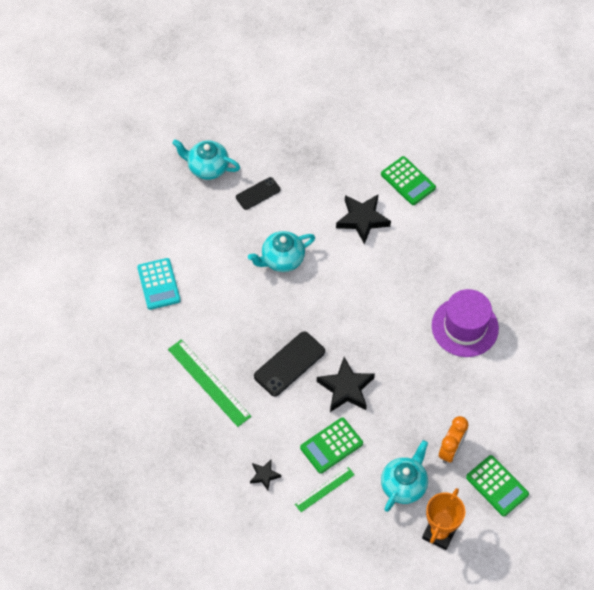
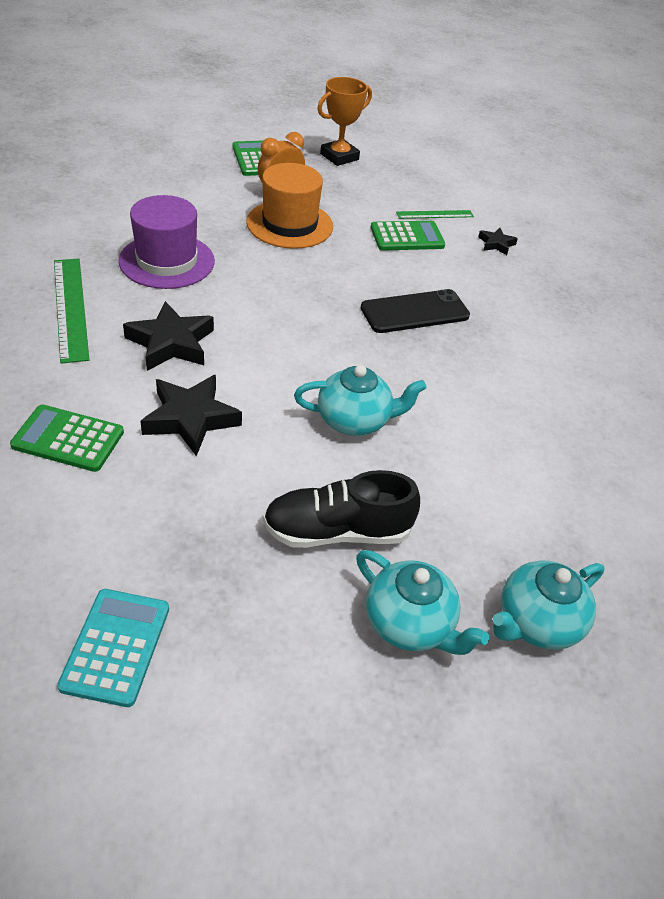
camera: 160 degrees left, 15 degrees down
turquoise calculator [137,258,181,310] -> turquoise calculator moved to [57,589,169,707]
green ruler [168,339,251,427] -> green ruler moved to [54,258,89,364]
black phone [236,177,281,210] -> black shoe [263,470,420,548]
black star [317,357,375,412] -> black star moved to [123,301,214,371]
green calculator [381,156,436,205] -> green calculator turned 60 degrees counterclockwise [10,405,124,472]
turquoise teapot [381,440,428,512] -> turquoise teapot moved to [493,561,604,650]
none -> orange hat [246,163,333,249]

